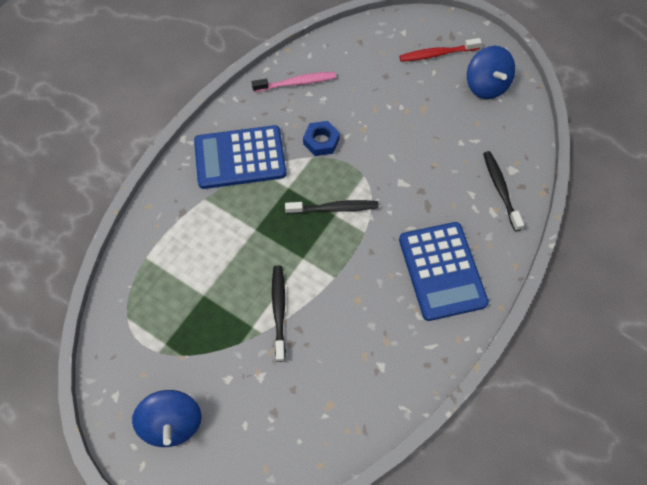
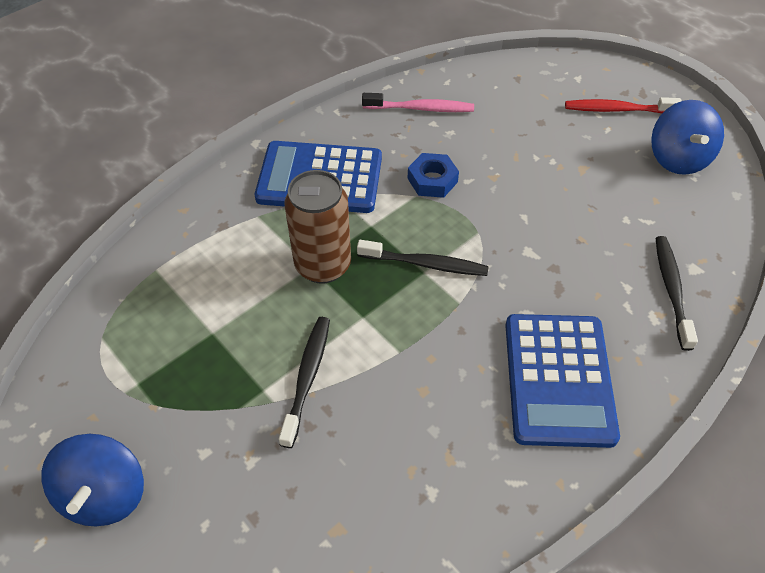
camera: 15 degrees right, 10 degrees down
none -> brown can [285,170,351,284]

